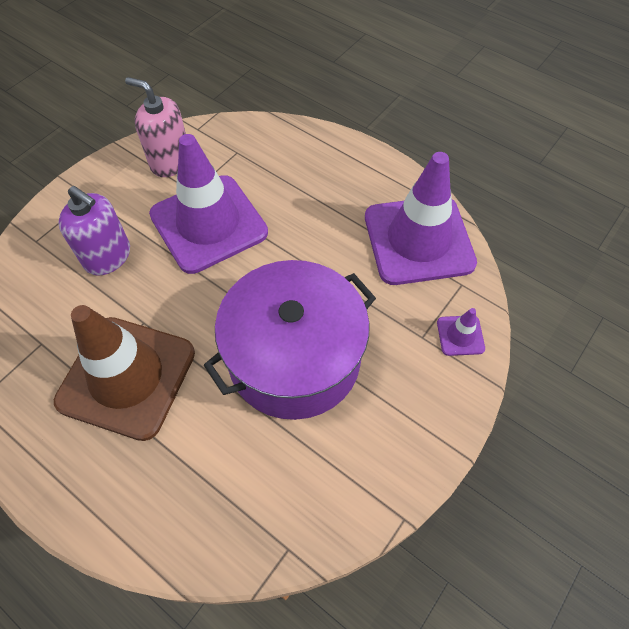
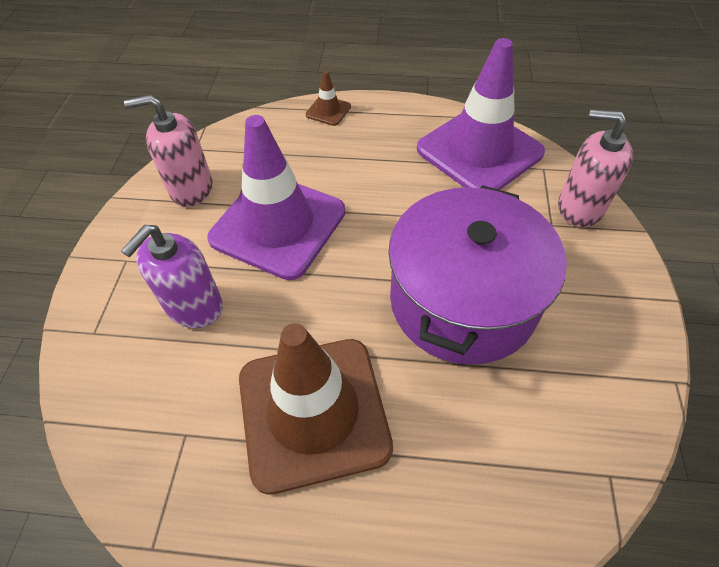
camera: 30 degrees left, 5 degrees down
purple soap dispenser [58,186,130,276] -> purple soap dispenser turned 120 degrees clockwise [121,225,223,328]
purple traffic cone [437,308,485,356] -> pink soap dispenser [558,109,633,227]
none -> brown traffic cone [306,71,351,126]

